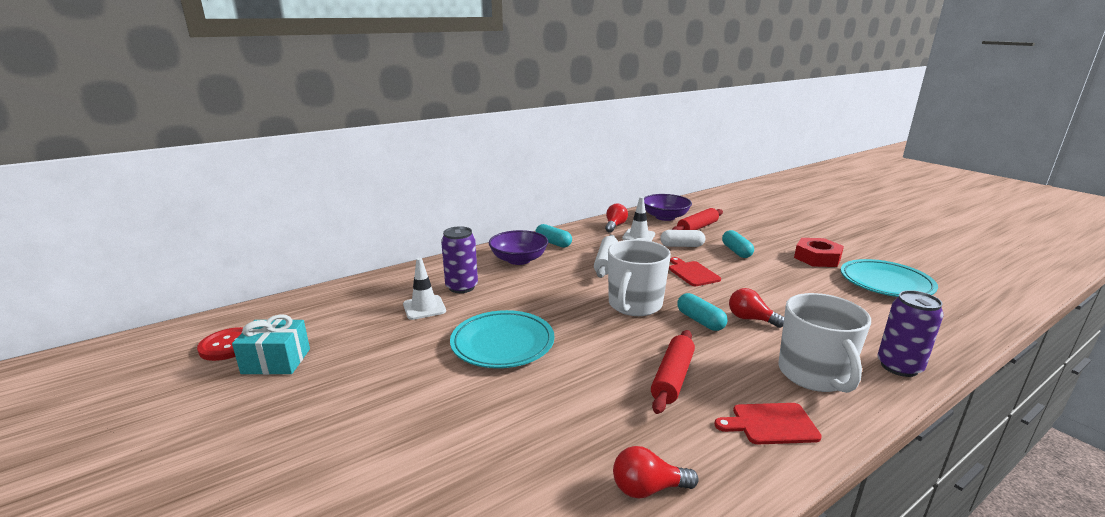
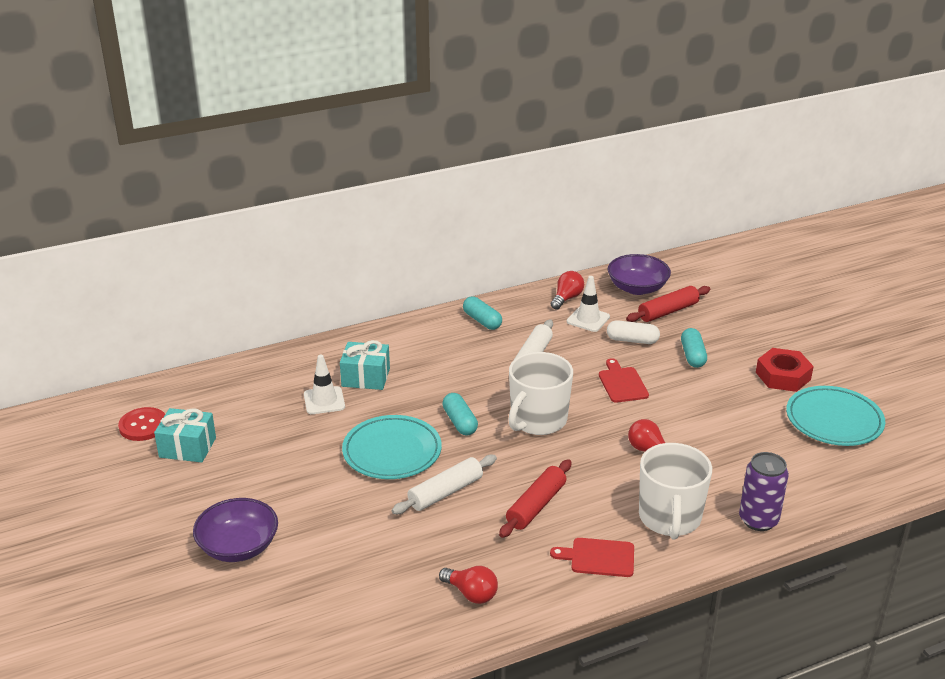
camera: 10 degrees right, 10 degrees up
purple can [441,226,478,293] -> turquoise gift [340,340,390,390]
purple bowl [489,230,548,265] -> purple bowl moved to [193,498,278,562]
red light bulb [613,446,699,499] -> red light bulb turned 150 degrees counterclockwise [439,566,498,604]
turquoise capsule [677,293,727,331] -> turquoise capsule moved to [443,393,478,435]
none -> white rolling pin [392,455,497,514]

